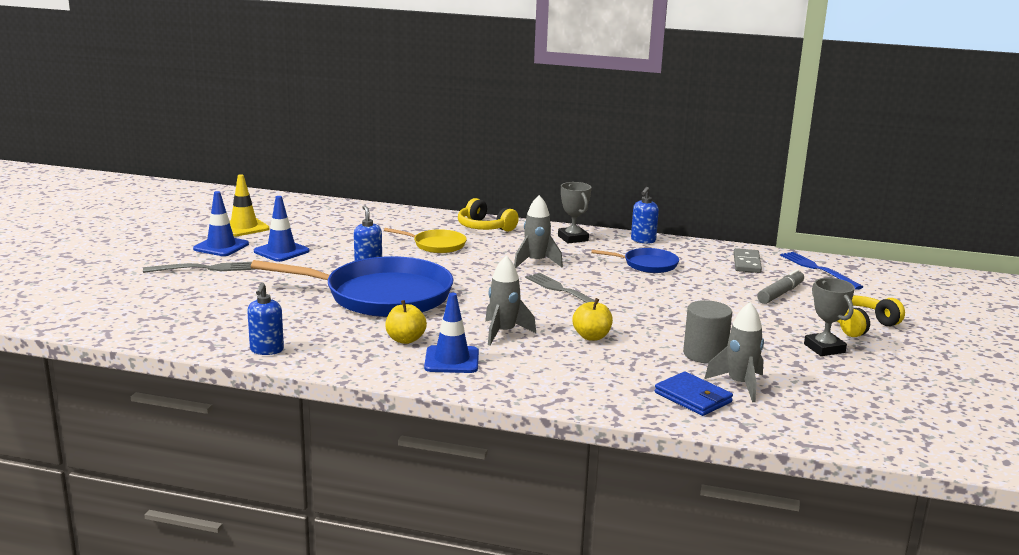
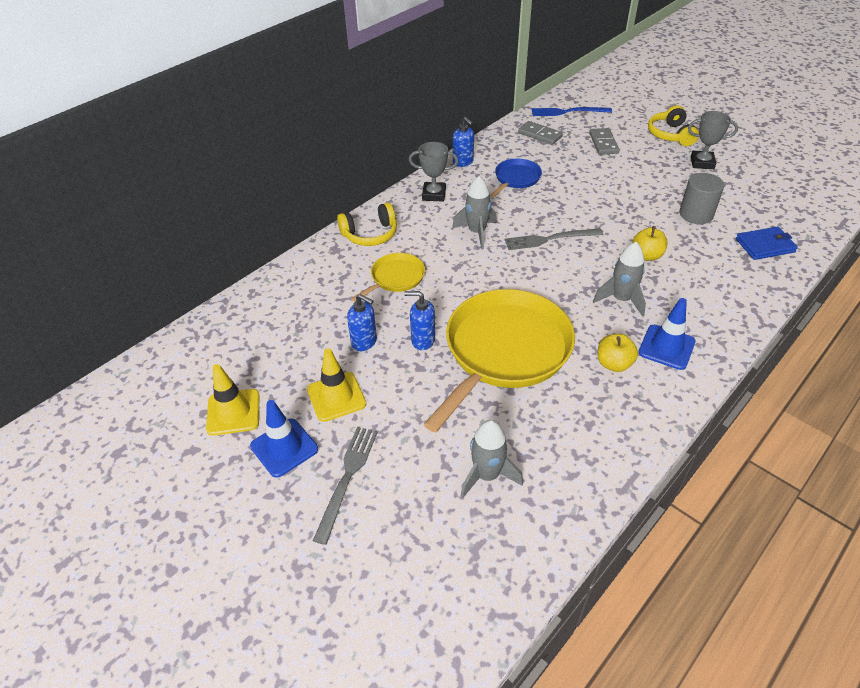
camera: 60 degrees left, 25 degrees up
blue soap dispenser [247,282,284,355] -> blue soap dispenser moved to [347,294,377,351]
blue pan [251,256,453,317] -> yellow pan [424,289,575,433]
blue traffic cone [254,196,309,262] -> yellow traffic cone [307,348,366,422]
grey rocket [704,302,764,402] -> grey rocket moved to [460,420,523,499]
grey marker [757,269,804,304] -> grey domino [589,128,619,155]

